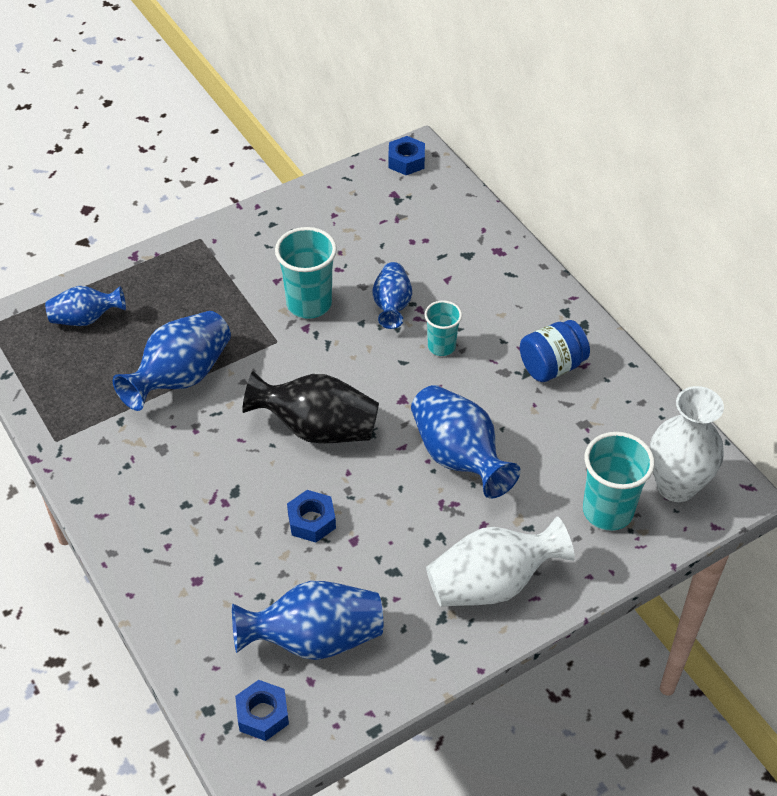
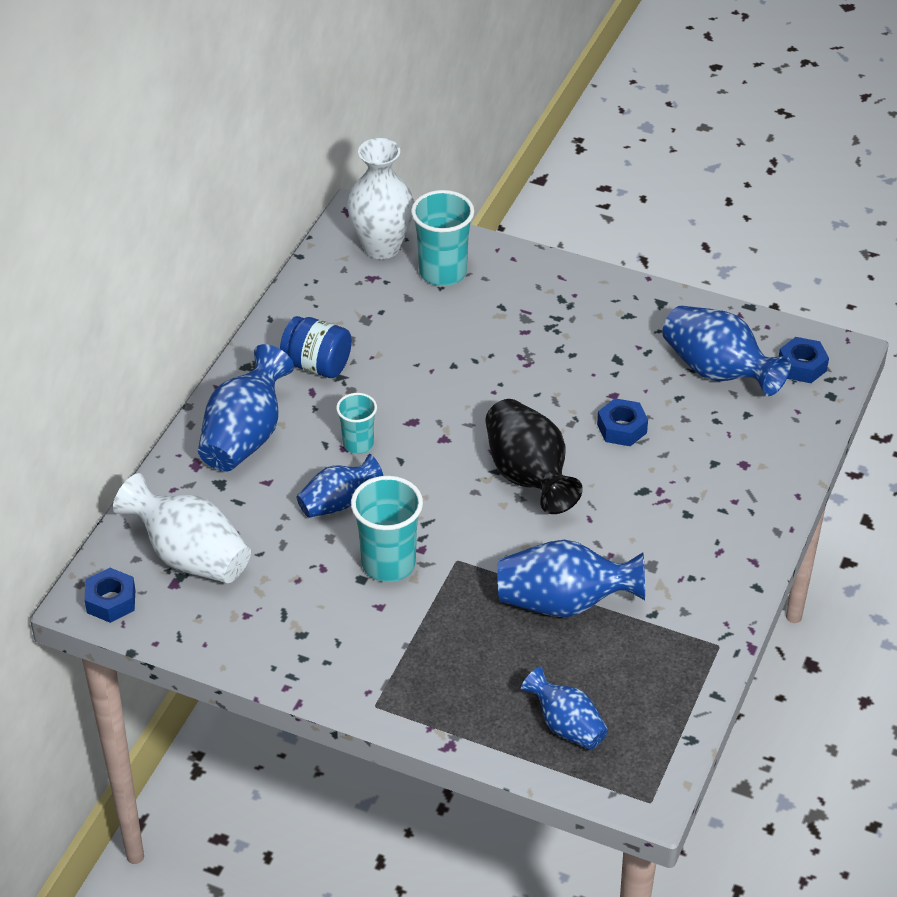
camera: 125 degrees left, 5 degrees down
blue vase [411,385,521,499] -> blue vase moved to [198,344,294,472]
white vase [426,516,575,607] -> white vase moved to [113,473,251,583]

